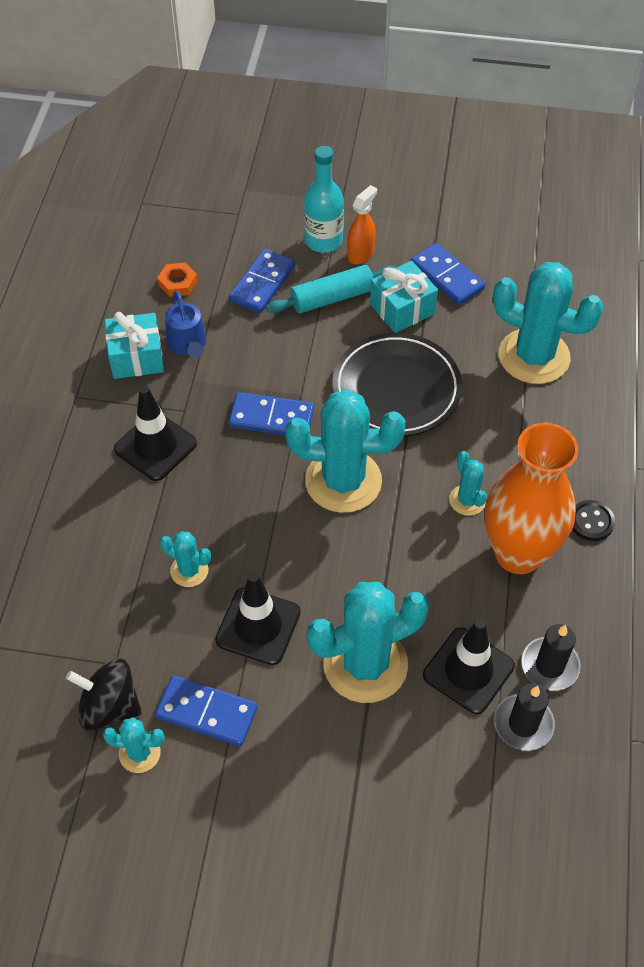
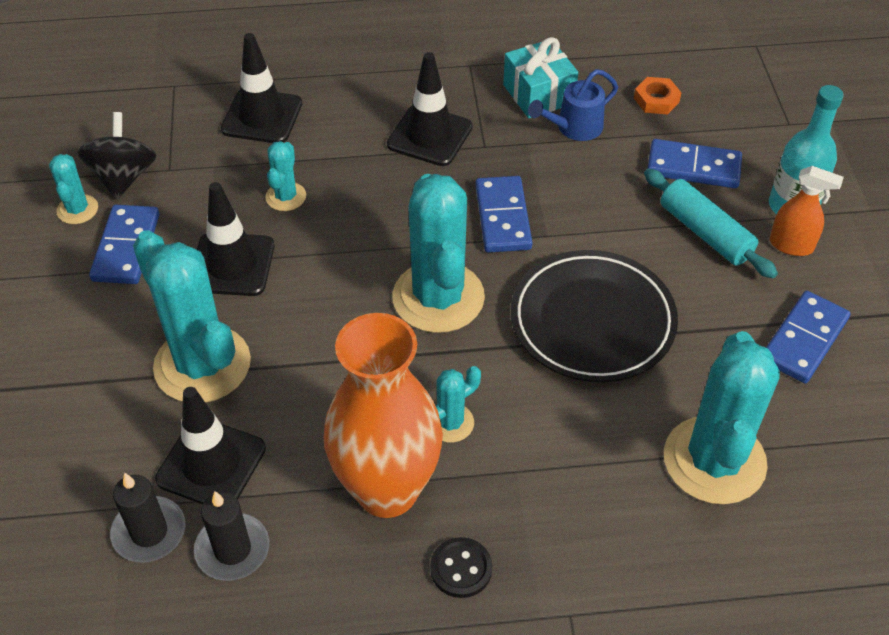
camera: 75 degrees right, 5 degrees down
turquoise gift [370,261,438,333] -> none
none -> black traffic cone [221,33,302,143]

